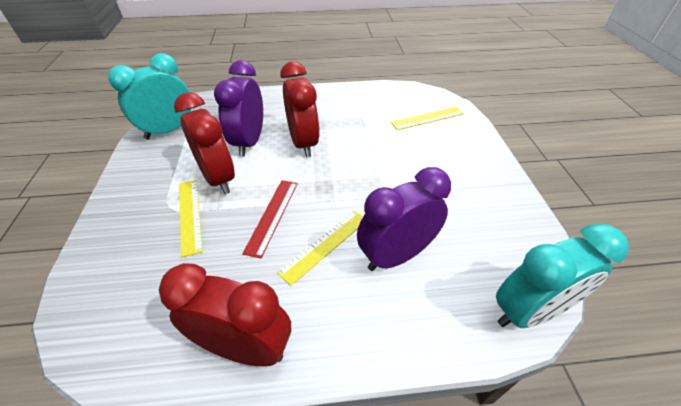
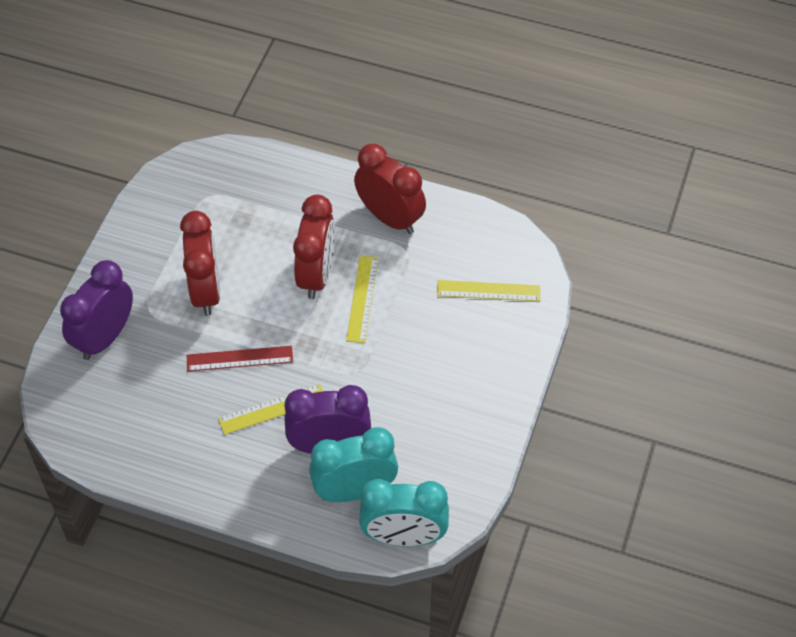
camera: 25 degrees right, 10 degrees up
turquoise clock [108,53,191,140] -> turquoise clock moved to [309,427,398,502]
red clock [159,263,291,366] -> red clock moved to [354,144,426,234]
yellow ruler [179,180,203,257] -> yellow ruler moved to [346,256,378,343]
purple clock [214,60,263,157] -> purple clock moved to [60,260,133,360]
red ruler [242,180,298,258] -> red ruler turned 45 degrees clockwise [187,346,293,372]

